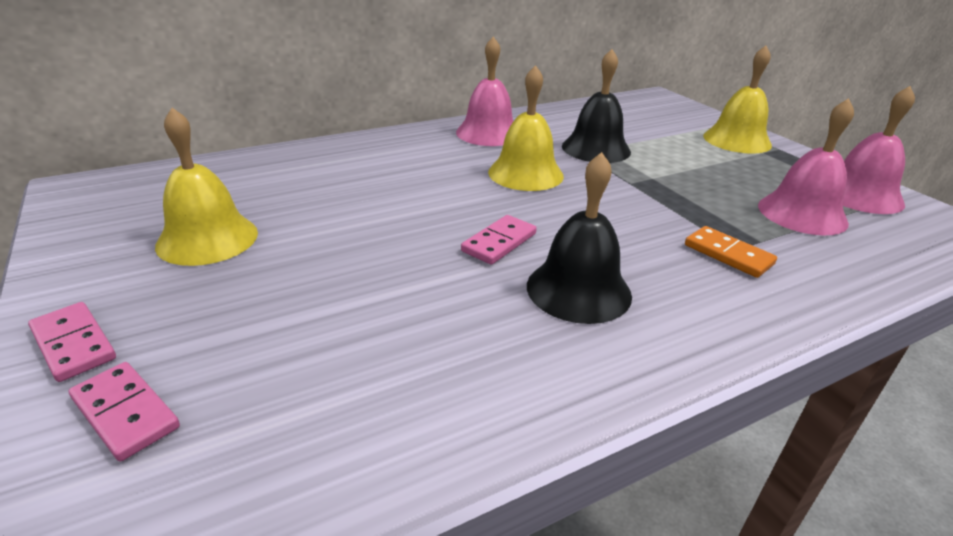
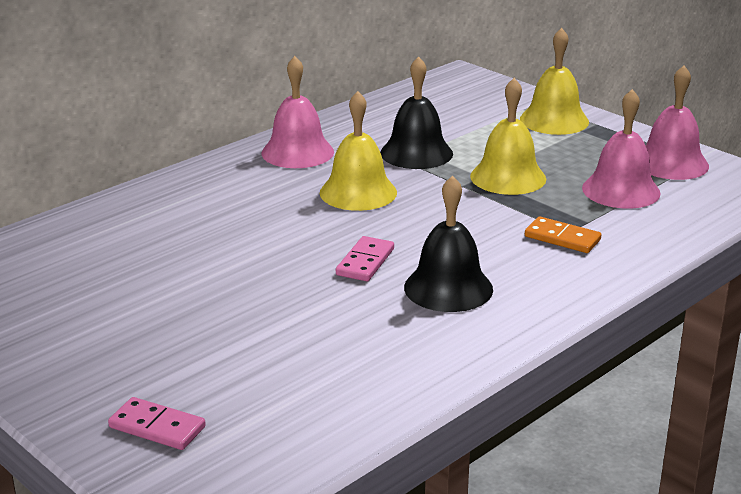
camera: 15 degrees left, 5 degrees down
pink domino [28,302,116,382] -> none
yellow bell [155,108,258,266] -> yellow bell moved to [470,78,546,195]

